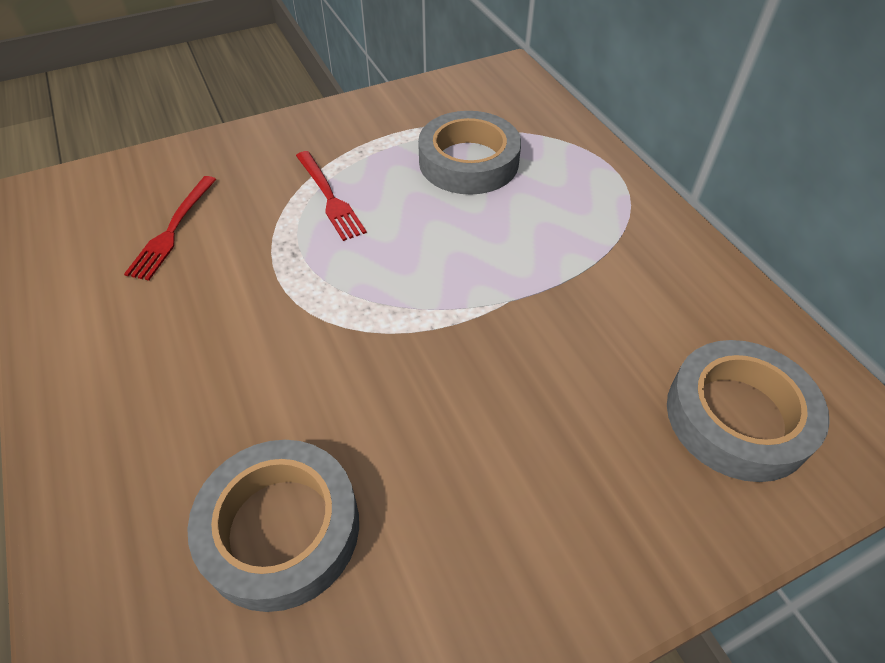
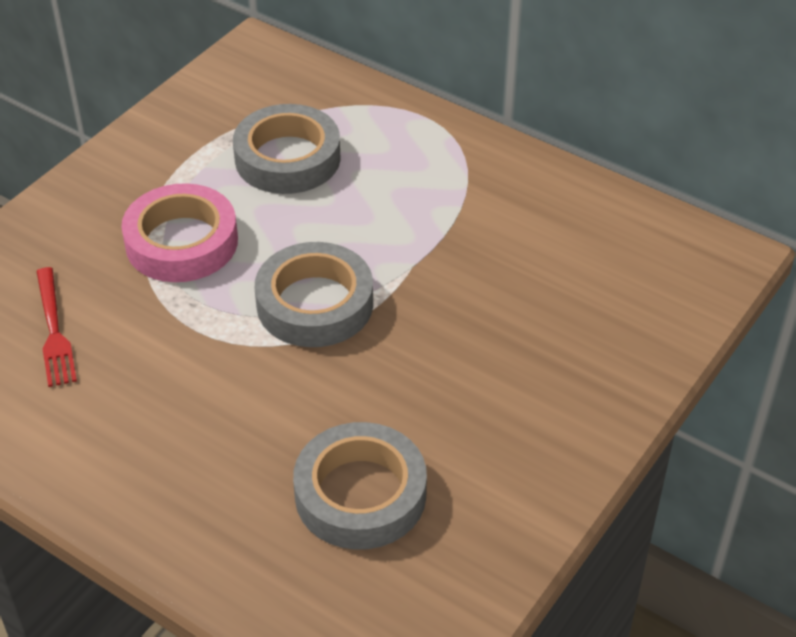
camera: 30 degrees left, 5 degrees down
red fork [296,151,367,241] -> pink tape [121,183,238,282]
grey tape [667,340,830,482] -> grey tape moved to [255,242,373,347]

